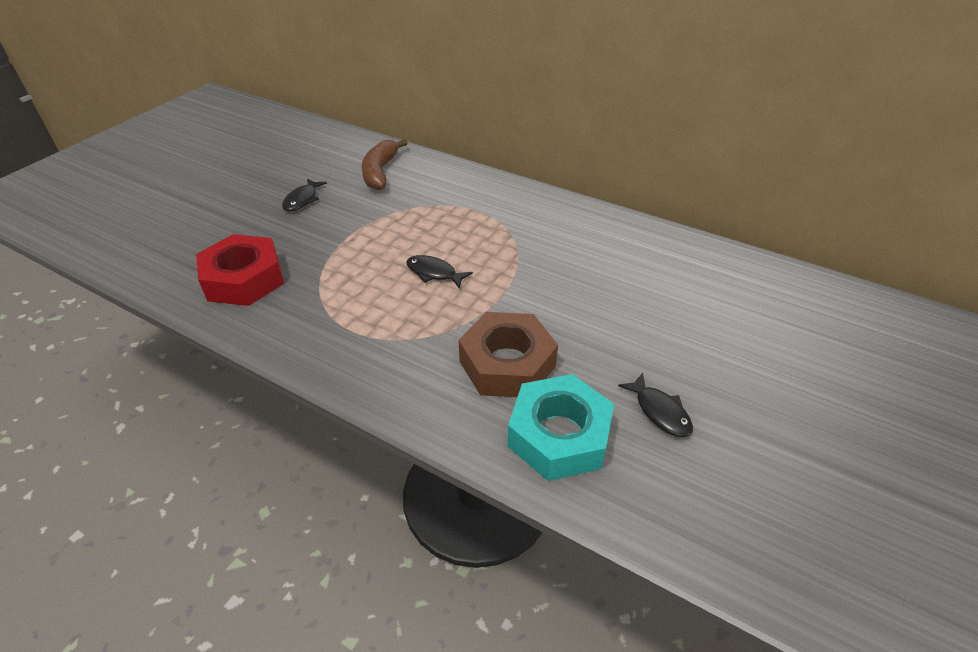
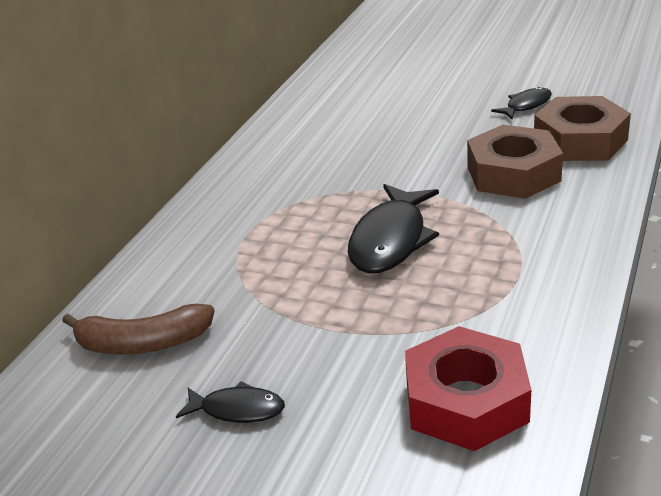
camera: 95 degrees left, 10 degrees down
black fish [406,255,473,289] -> black fish [348,184,439,273], size x1.82
turquoise nut [508,374,614,481] -> brown nut [534,96,631,161]

